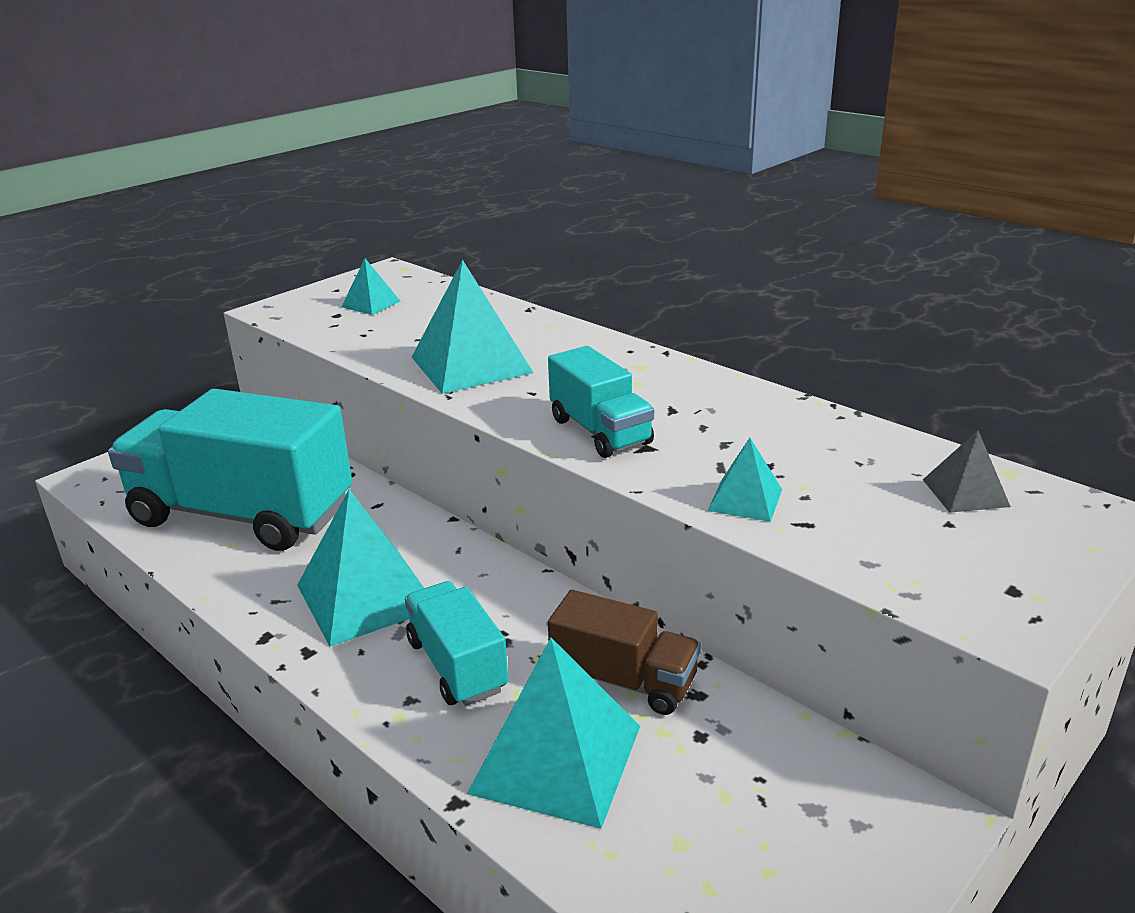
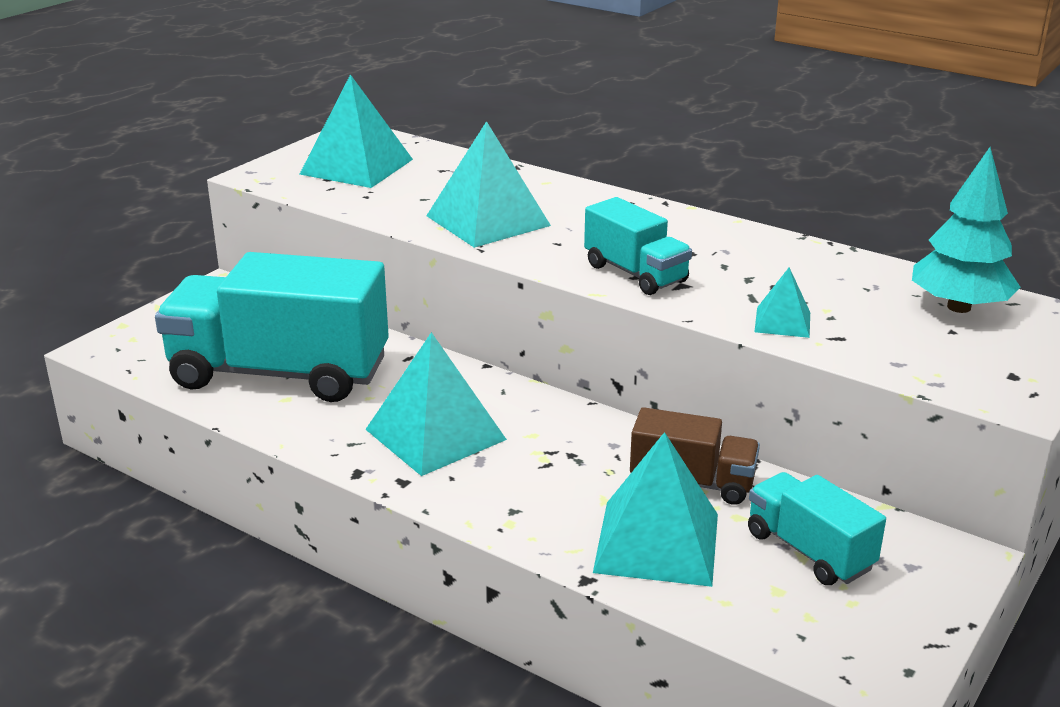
camera: 10 degrees left, 0 degrees up
turquoise pyramid [341,259,401,315] -> turquoise pyramid [300,74,413,188], size x1.97
turquoise truck [405,581,509,706] -> turquoise truck moved to [748,472,886,585]
grey pyramid [923,430,1011,513] -> turquoise tree [912,147,1020,313]

